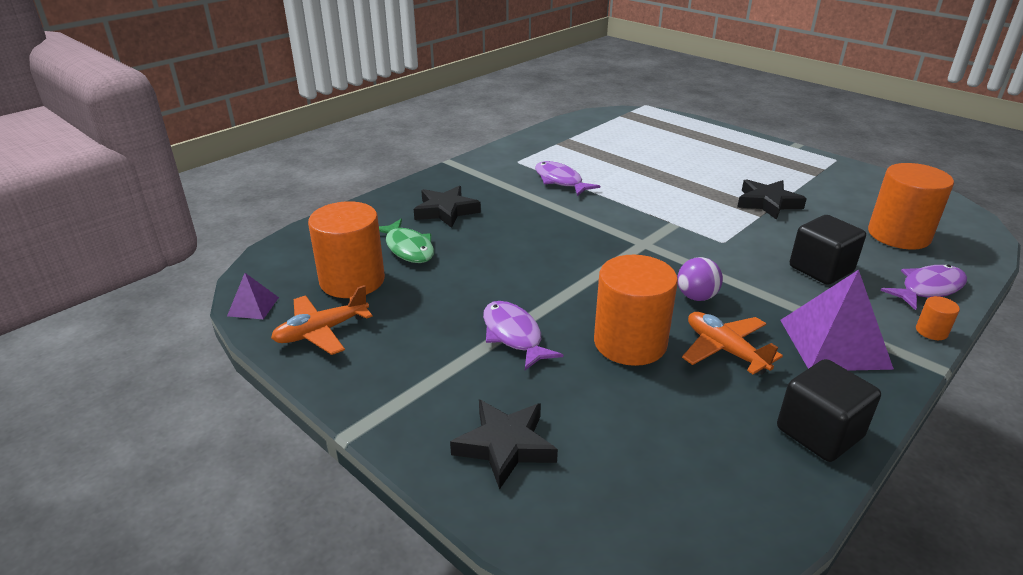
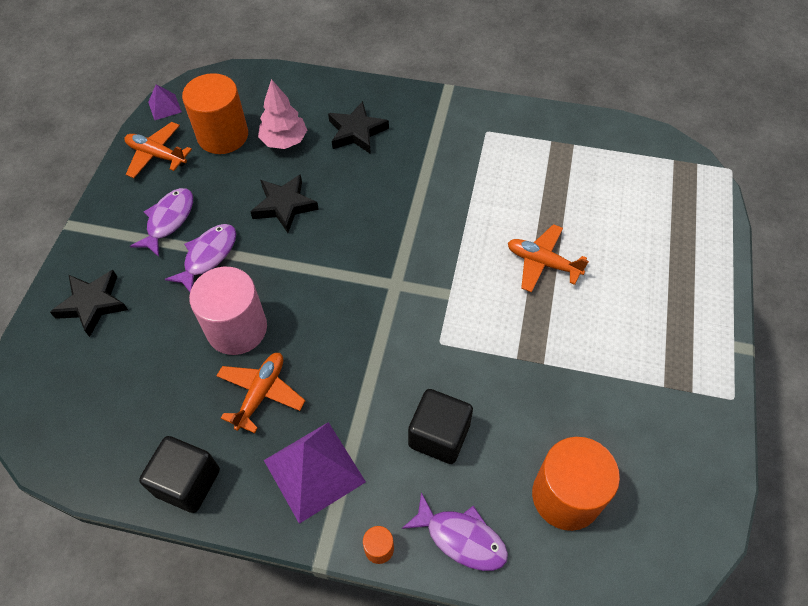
camera: 60 degrees right, 25 degrees up
green fish [379,219,434,263] -> pink tree [258,79,307,149]
purple fish [535,161,600,196] -> purple fish moved to [130,188,193,257]
orange cylinder [594,255,678,366] -> pink cylinder [189,267,267,355]
purple ball [677,257,723,301] -> none
black star [737,179,807,220] -> black star moved to [250,174,319,233]
none -> orange plane [508,224,589,293]

